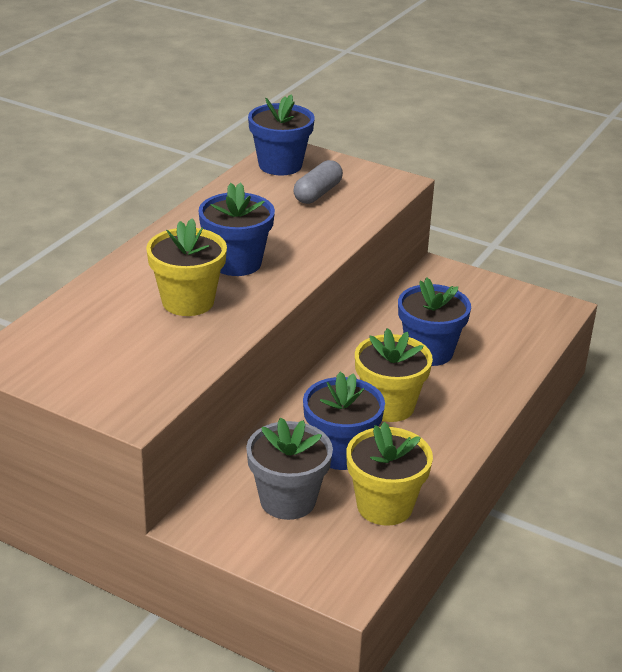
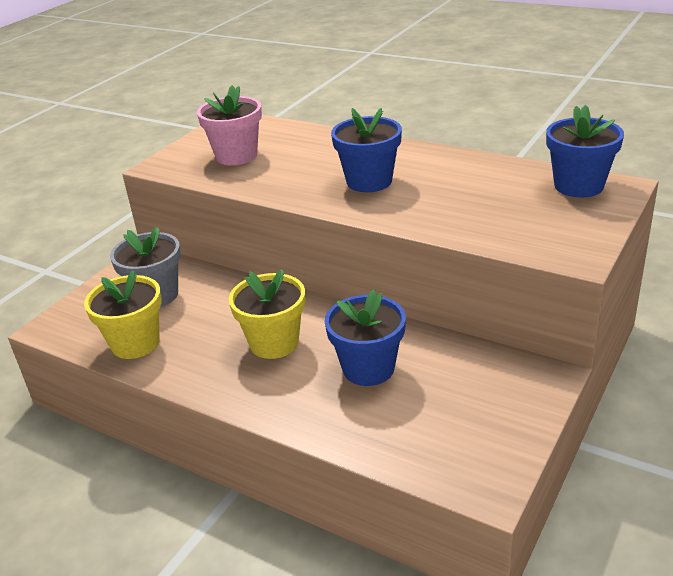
camera: 95 degrees right, 0 degrees up
yellow flower pot [146,218,227,316] -> none
grey capsule [293,160,343,204] -> none
blue flower pot [303,372,385,470] -> none
none -> pink flower pot [197,85,262,166]

